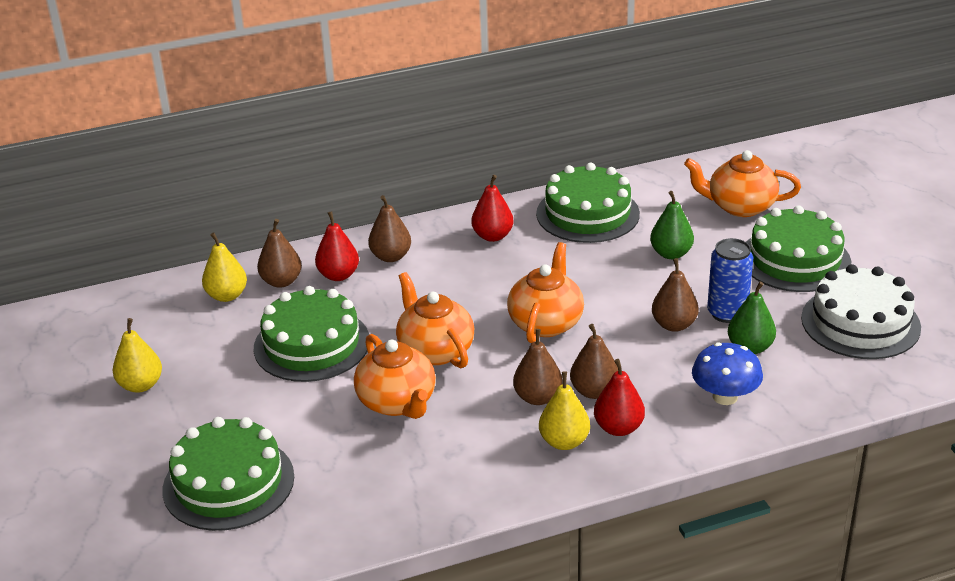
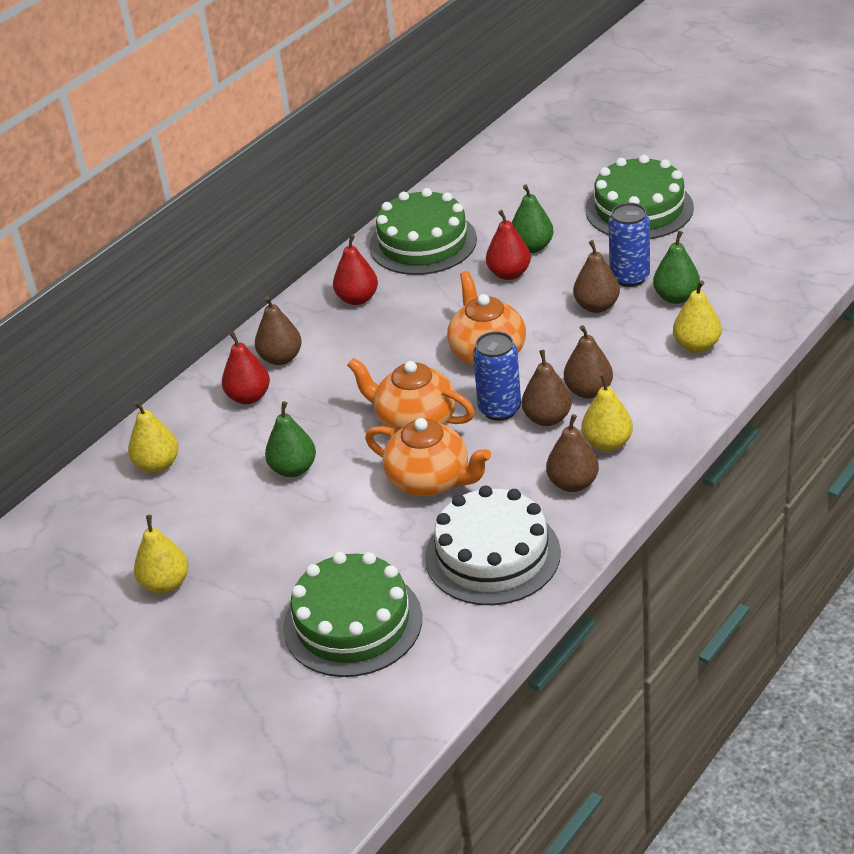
camera: 30 degrees left, 5 degrees up
green cake [254,286,369,382] -> green pear [265,401,316,477]
brown pear [257,219,302,288] -> brown pear moved to [546,414,599,492]
red pear [594,359,645,436] -> red pear moved to [486,210,531,280]
orange teapot [684,150,801,217] -> none
blue mushroom [692,343,763,405] -> yellow pear [673,280,722,353]
white cake [801,264,921,359] -> white cake moved to [425,486,561,605]
none -> blue can [473,331,521,421]

